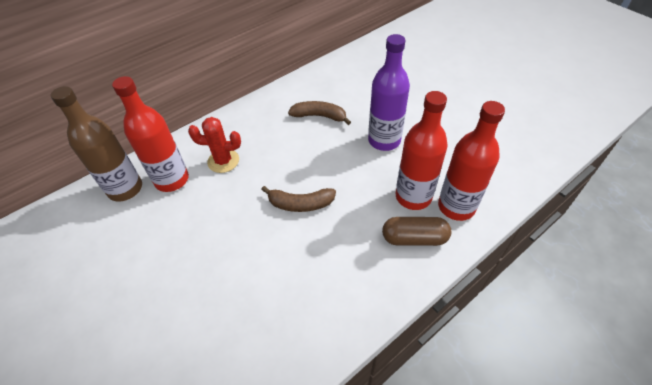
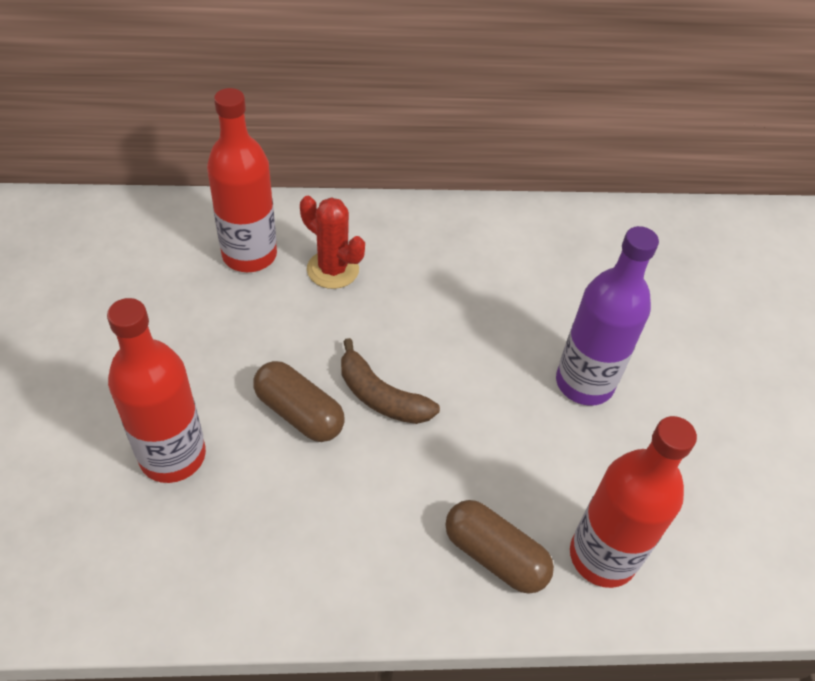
camera: 30 degrees right, 0 degrees up
brown bottle [50,86,142,202] -> none
brown banana [288,101,351,125] -> none
red bottle [396,91,448,210] -> red bottle moved to [107,298,206,483]
none -> brown capsule [253,361,345,442]

